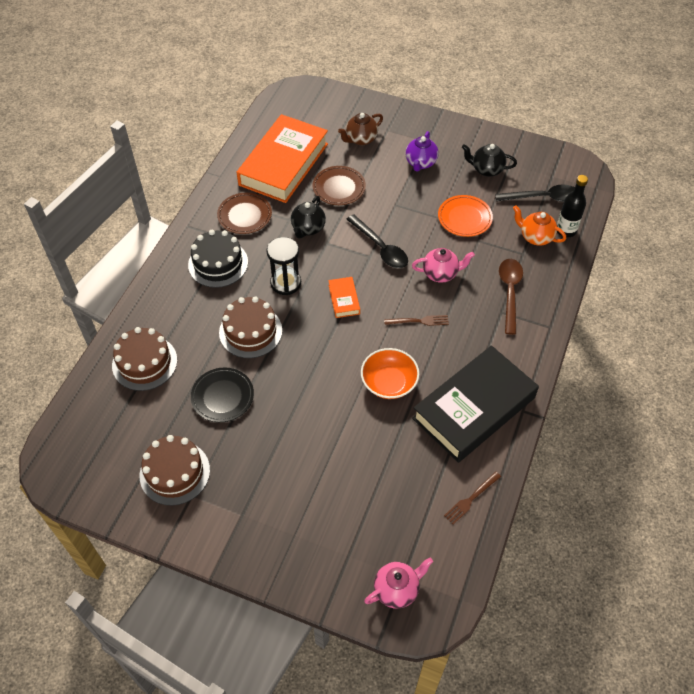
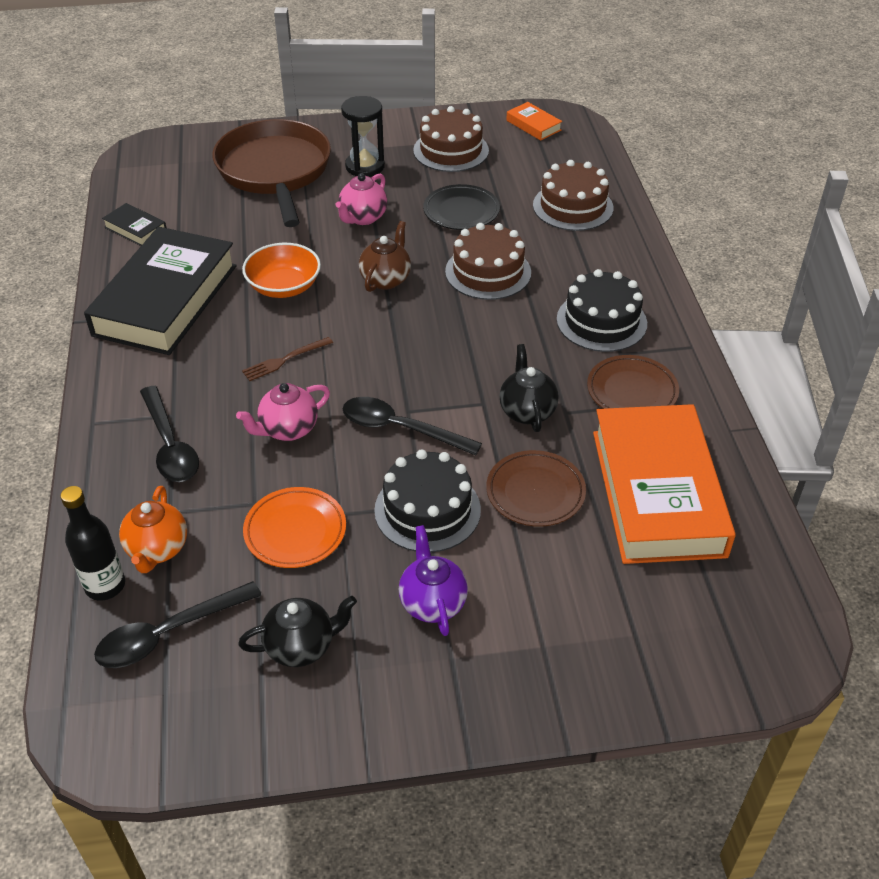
camera: 150 degrees right, 10 degrees down
black hourglass [267,237,301,295] -> black hourglass moved to [341,96,385,177]
orange book [328,277,360,318] -> orange book moved to [506,102,562,141]
brown teapot [338,113,383,145] -> brown teapot moved to [359,221,411,292]
pink teapot [364,558,433,609] -> pink teapot moved to [336,173,387,225]
brown fork [444,471,501,524] -> black book [102,203,166,246]
brown spoon [499,259,523,335] -> black spoon [140,386,199,482]
orange teapot [513,205,566,245] -> orange teapot turned 90 degrees clockwise [119,486,187,573]
none -> brown pan [212,119,331,227]
none -> black cake [374,449,481,553]

